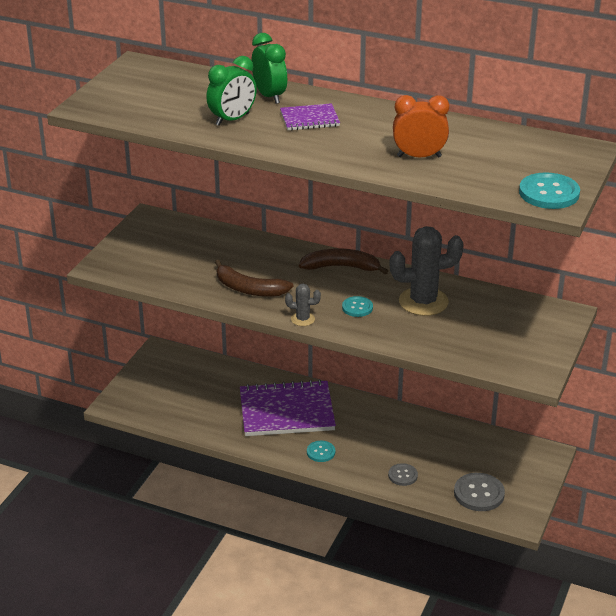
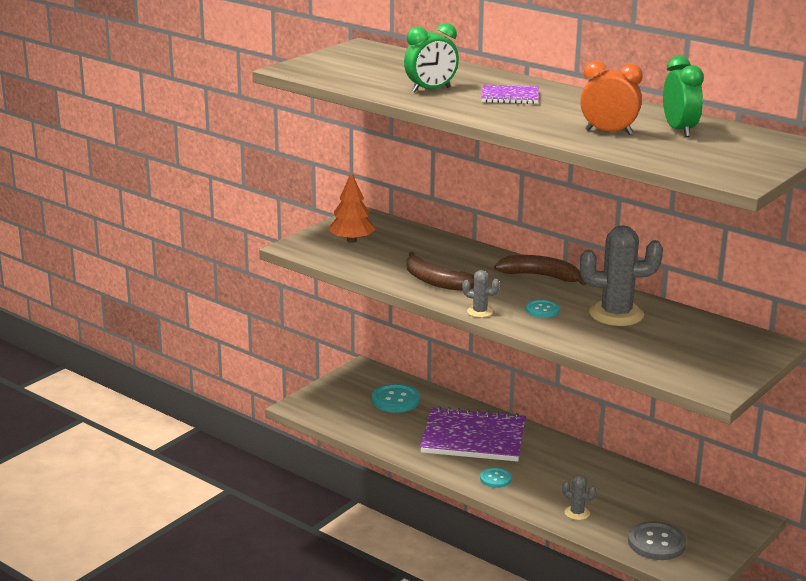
camera: 15 degrees right, 10 degrees down
green clock [251,33,287,104] -> green clock moved to [663,56,704,137]
grey button [388,463,418,486] -> grey cactus [562,475,596,520]
turquoise button [519,172,580,209] -> turquoise button moved to [372,384,420,413]
none -> orange tree [328,172,376,243]

